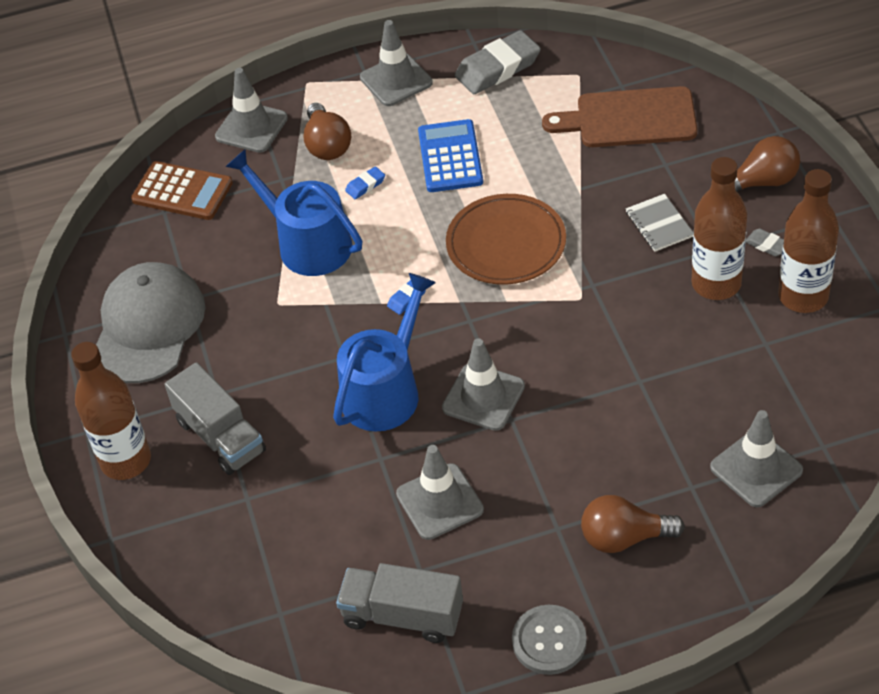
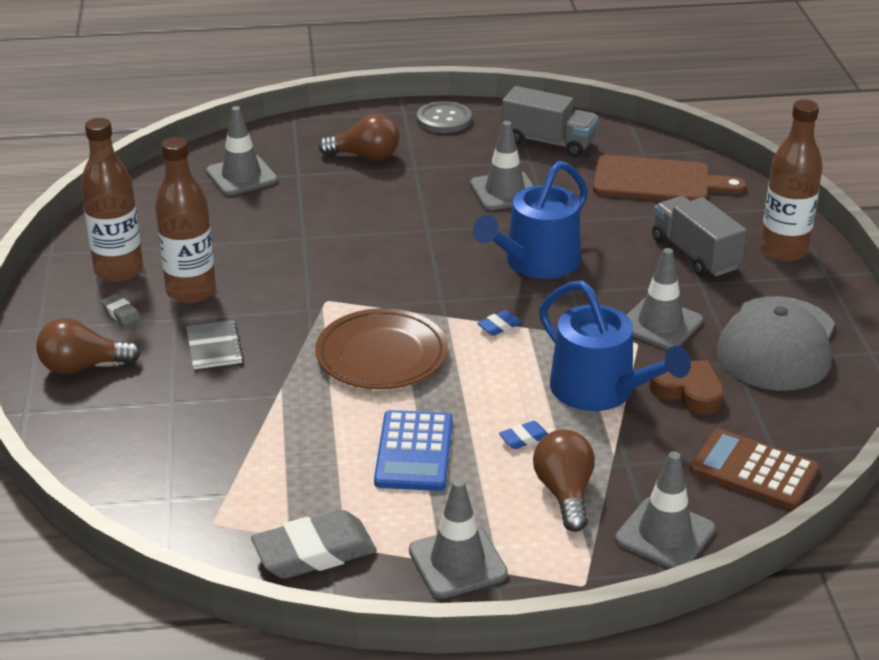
camera: 175 degrees left, 15 degrees down
grey traffic cone [442,338,525,431] -> grey traffic cone moved to [627,248,703,350]
brown cutting board [542,86,697,147] -> brown cutting board moved to [593,155,747,201]
none -> brown heart [649,360,725,414]

